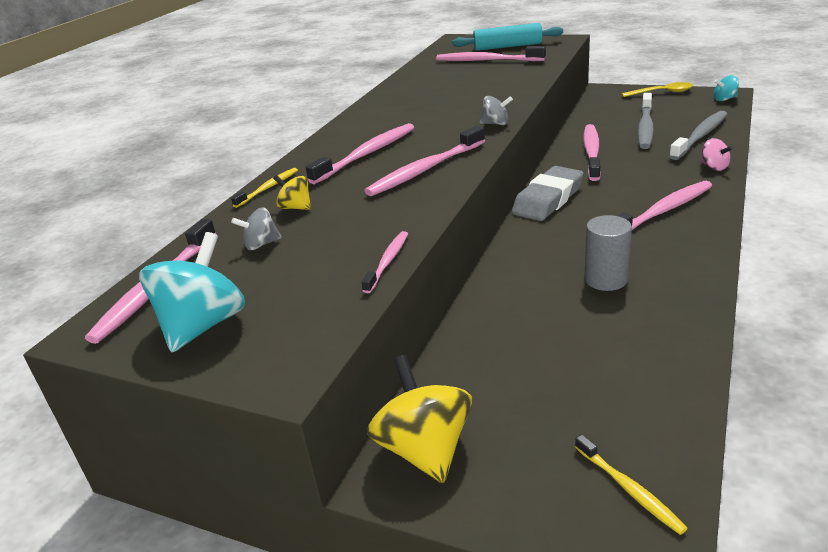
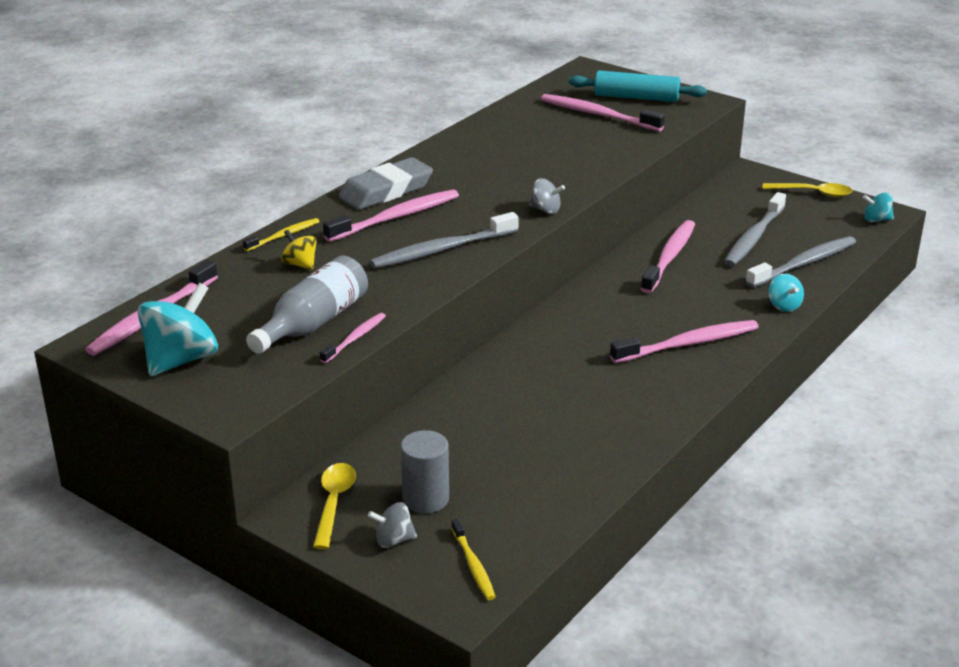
camera: 10 degrees right, 0 degrees up
grey spinning top [231,207,282,250] -> grey spinning top moved to [368,502,417,548]
pink toothbrush [364,125,485,196] -> grey toothbrush [370,212,519,269]
yellow spinning top [367,355,472,483] -> yellow spoon [313,463,356,549]
grey eraser [512,166,584,221] -> grey eraser moved to [338,157,433,210]
grey cylinder [584,215,632,291] -> grey cylinder moved to [401,430,449,513]
pink spinning top [701,138,733,171] -> turquoise spinning top [768,274,804,312]
none -> grey bottle [246,255,368,354]

